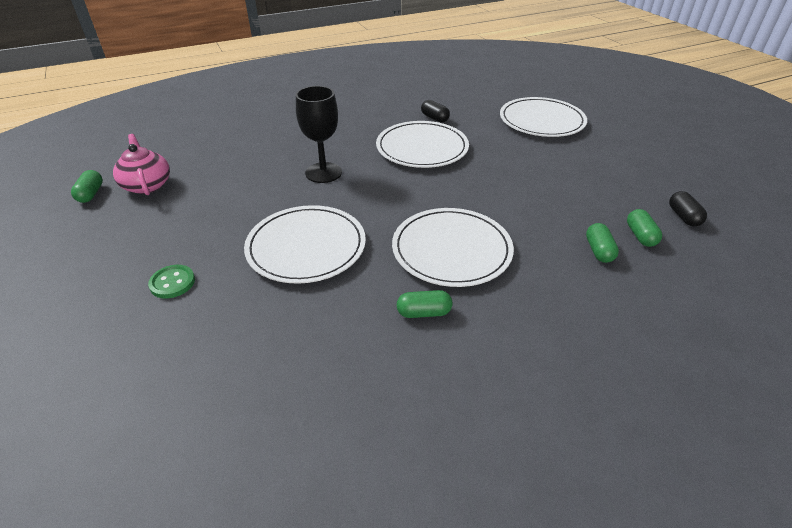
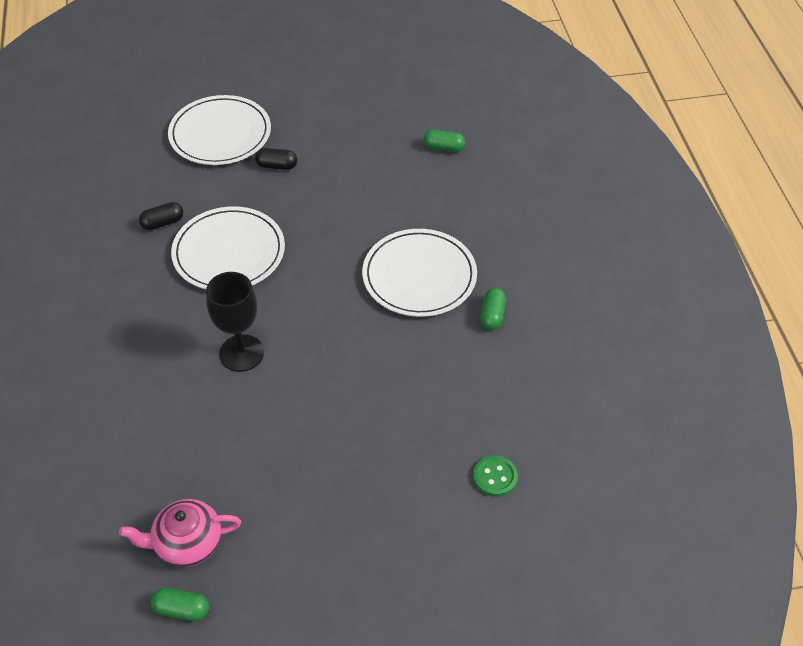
camera: 75 degrees left, 10 degrees up
green button [148,265,195,299] -> green button moved to [473,455,518,497]
white plate [244,205,366,284] -> none
green capsule [586,223,619,263] -> none
black capsule [669,191,707,227] -> black capsule moved to [255,148,297,170]

